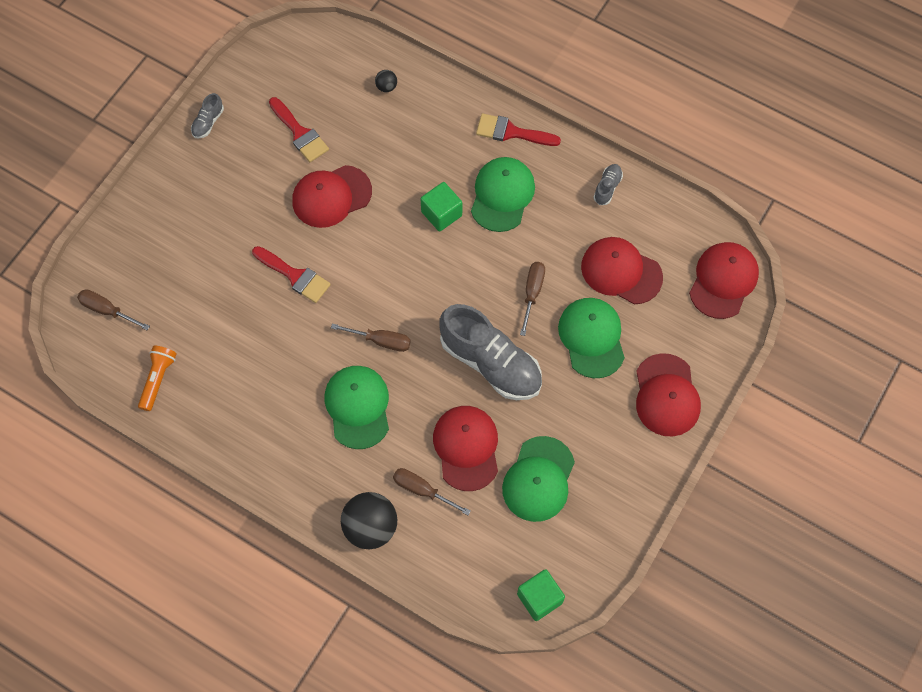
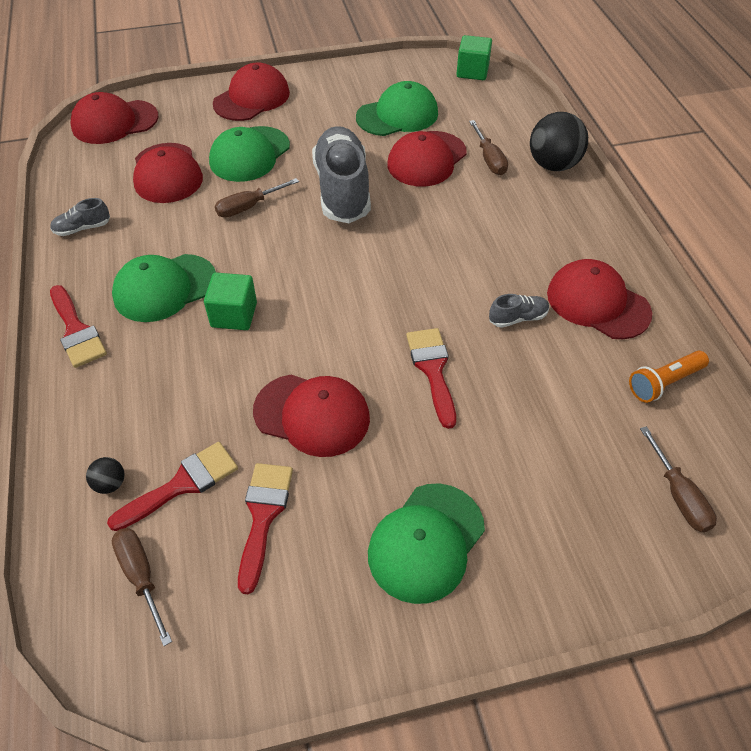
camera: 135 degrees left, 15 degrees down
grey shoe [191,93,224,139] -> grey shoe moved to [489,294,549,328]
green cap [325,366,389,449] -> green cap moved to [368,483,485,604]
brown screwdriver [331,323,411,352] -> brown screwdriver moved to [112,528,172,646]
none -> red brush [107,442,238,531]
none -> red cap [547,259,652,339]

